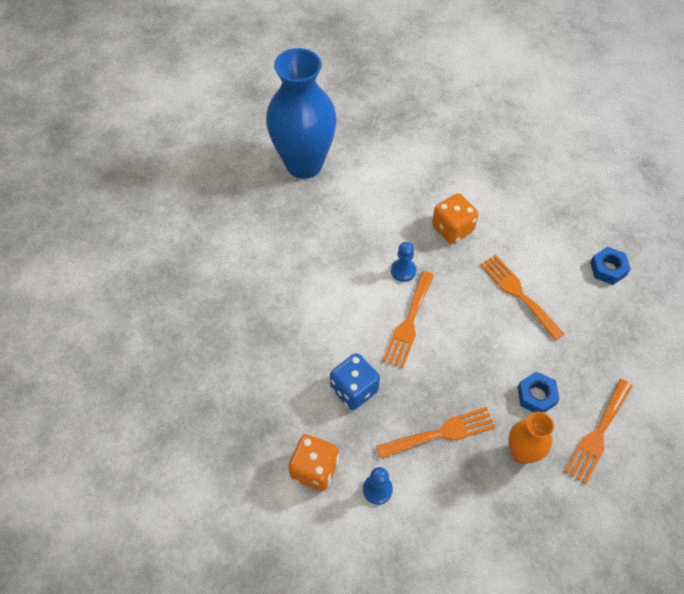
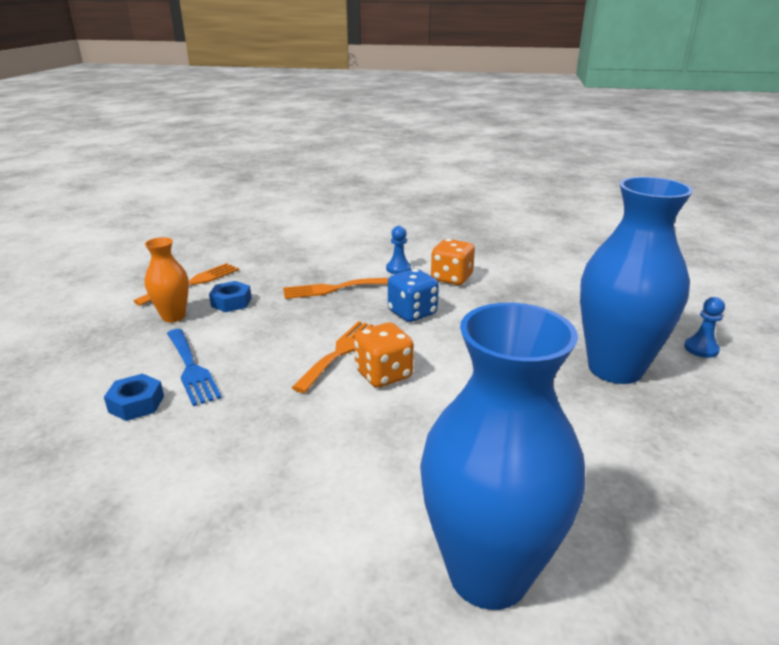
camera: 175 degrees left, 30 degrees down
blue pawn [391,242,416,282] -> blue pawn moved to [684,297,725,358]
orange dice [432,193,478,244] -> orange dice moved to [354,322,414,388]
orange fork [480,255,564,341] -> blue fork [167,329,222,406]
orange vase [508,412,554,464] -> orange vase moved to [144,237,189,322]
blue nut [590,247,631,285] -> blue nut moved to [104,374,164,421]
none -> blue vase [580,177,693,384]

